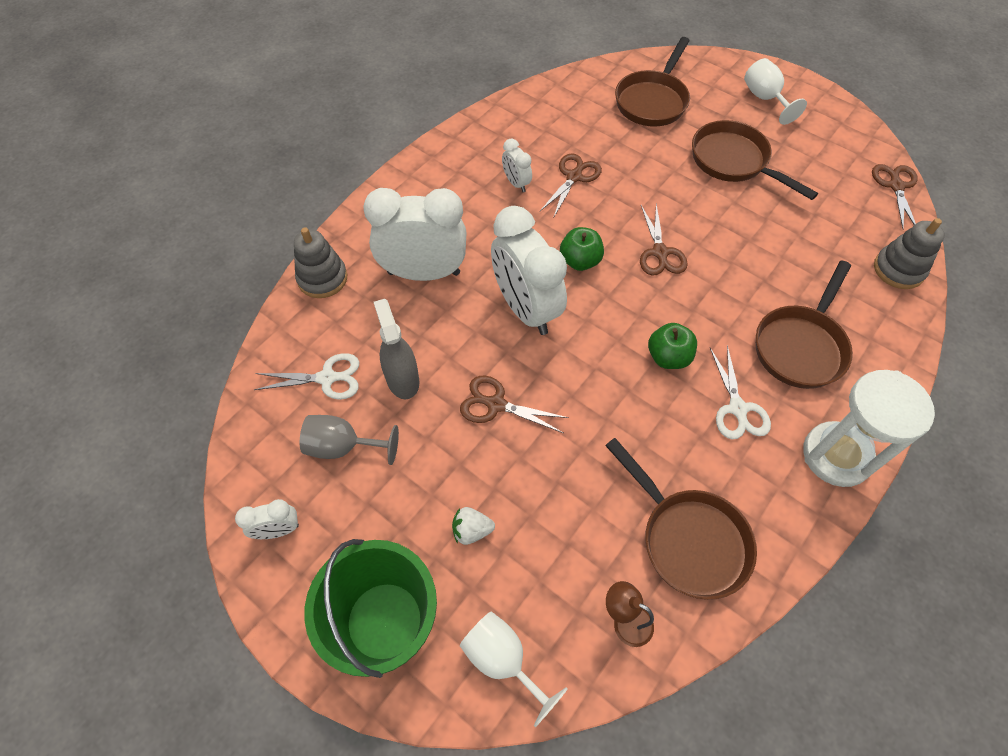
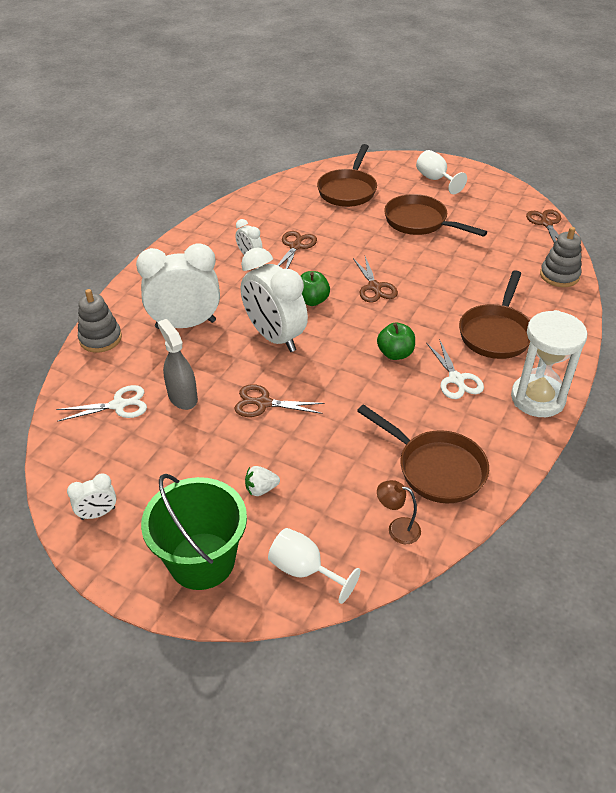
camera: 10 degrees left, 15 degrees down
grey goblet [300,415,399,465] -> none

